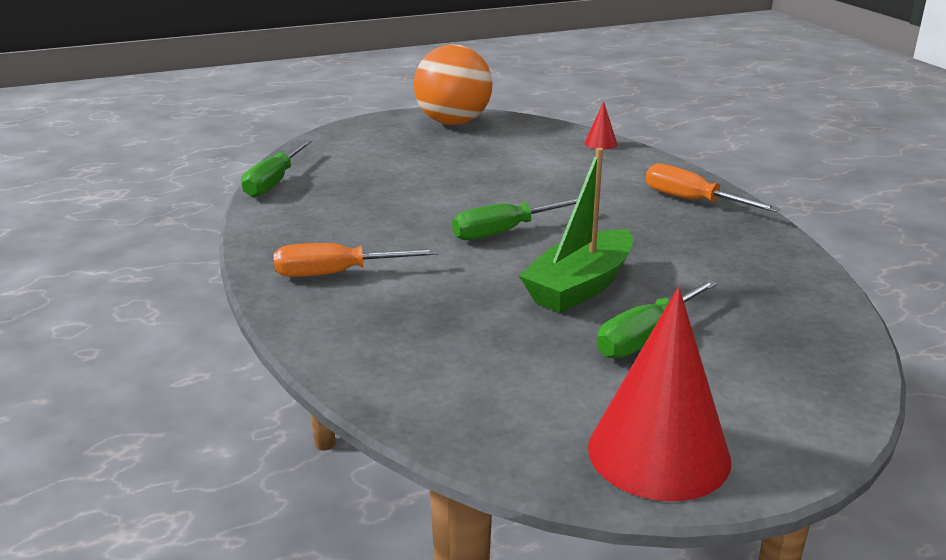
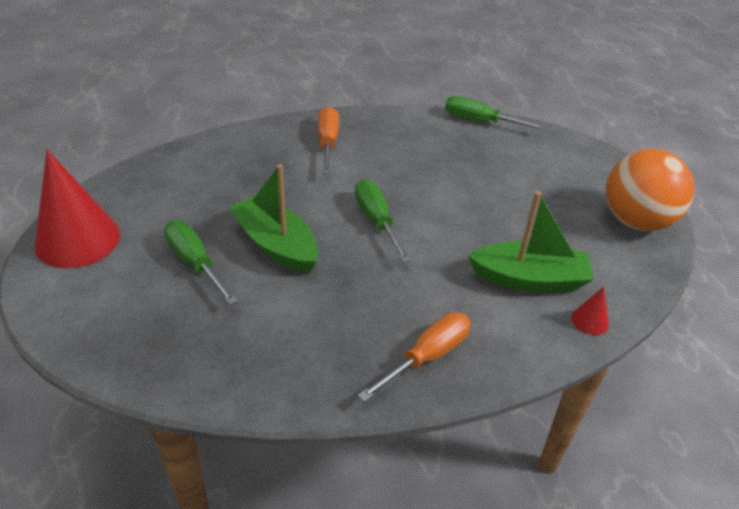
camera: 95 degrees right, 15 degrees up
none -> green boat [468,191,594,292]

